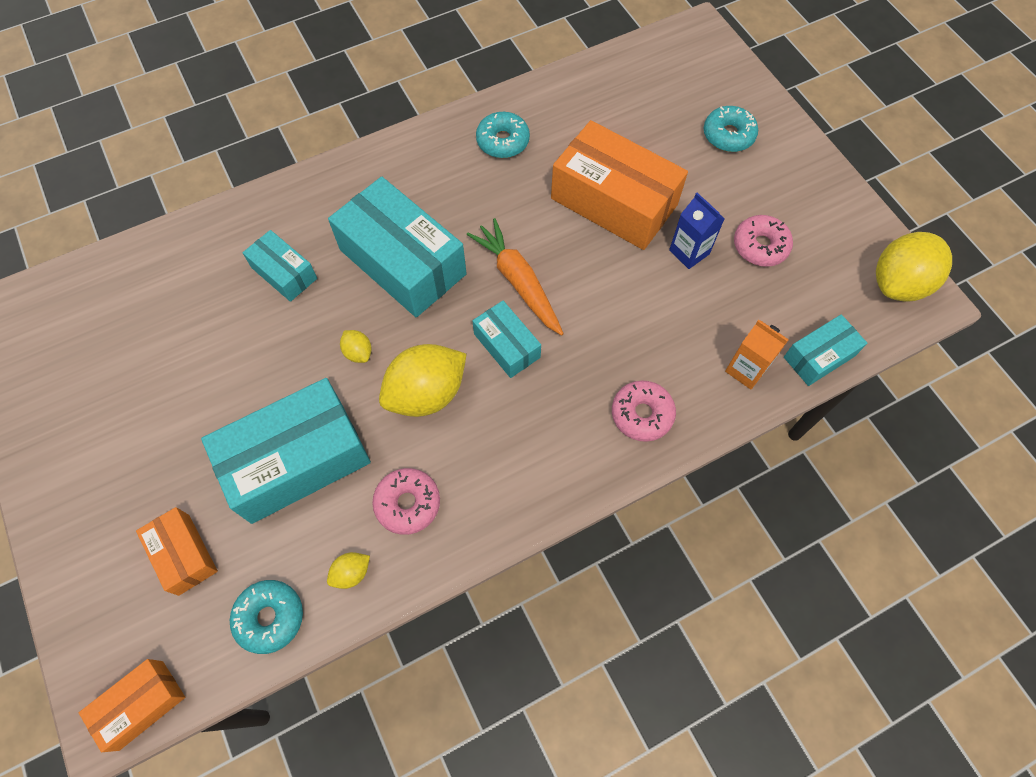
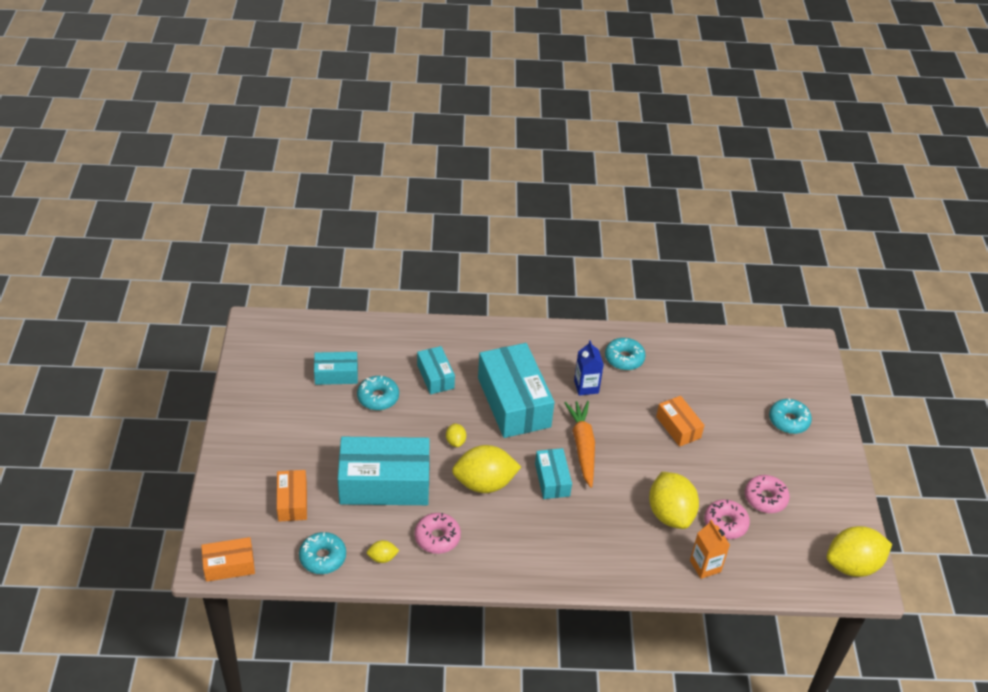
camera: 25 degrees right, 20 degrees down
orange box [551,120,688,250] -> orange box [656,396,704,447], size x0.52
pink donut [612,381,676,442] -> pink donut moved to [704,499,750,539]
blue carton [669,193,725,269] -> blue carton moved to [574,340,604,396]
turquoise box [784,314,867,386] -> turquoise box moved to [314,352,358,385]
none -> turquoise donut [357,376,399,410]
none -> yellow lemon [649,472,699,529]

